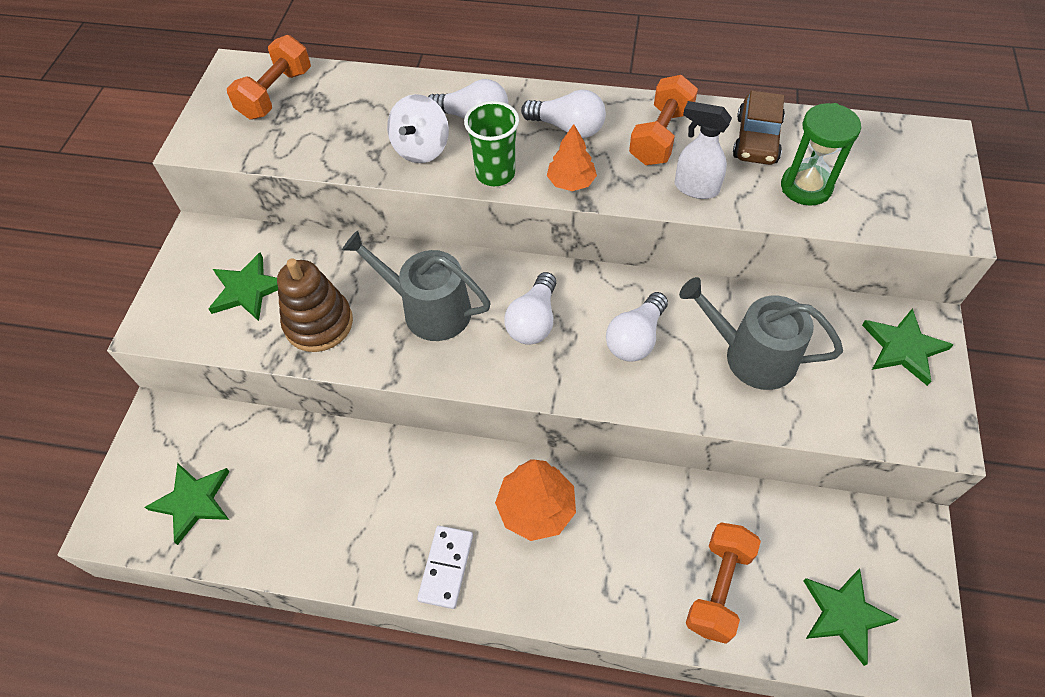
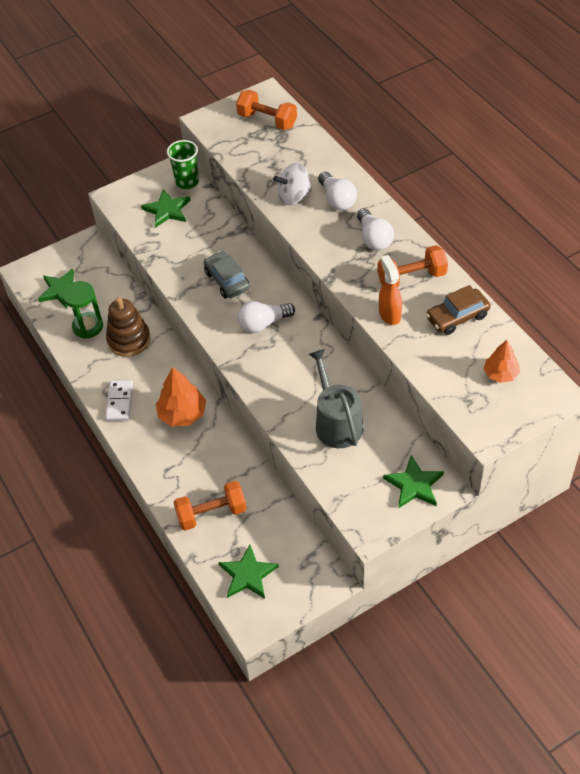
camera: 50 degrees right, 5 degrees down
orange dumbbell [227,35,311,120] -> orange dumbbell turned 45 degrees clockwise [236,90,297,130]
brown stacking toy [277,258,353,352] -> brown stacking toy moved to [106,297,150,357]
grey watering can [342,230,491,341] -> grey car [204,251,250,298]
white domino [417,526,473,609] -> white domino turned 60 degrees counterclockwise [105,380,133,421]
green cup [464,101,519,186] -> green cup moved to [167,140,199,189]
orange tree [547,124,597,191] -> orange tree moved to [484,340,520,383]
white light bulb [606,292,668,362] -> none
white spray bottle [675,101,732,199] -> orange spray bottle [379,255,402,325]
green hourglass [781,103,861,206] -> green hourglass moved to [62,281,103,339]

